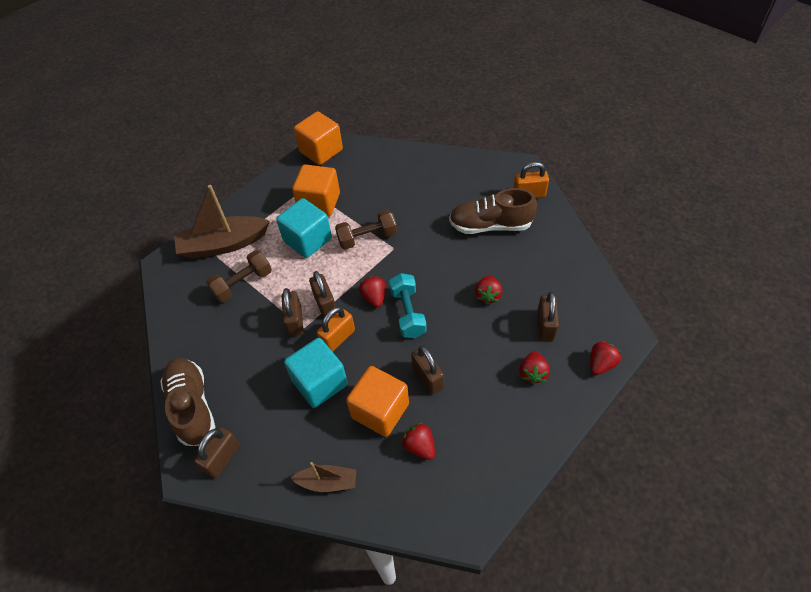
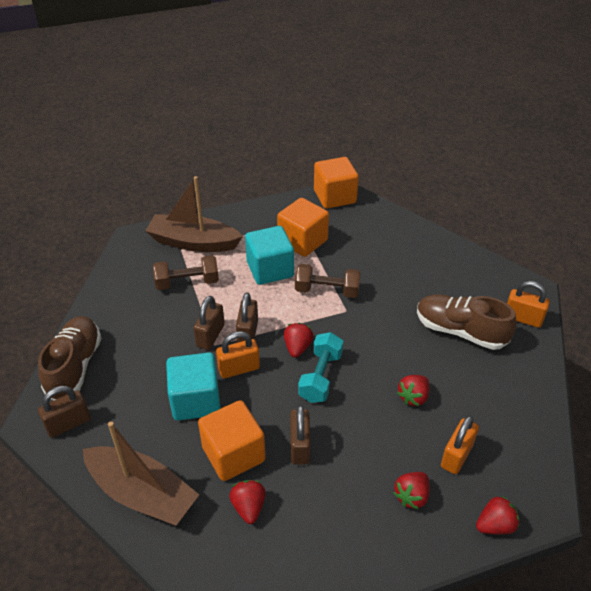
camera: 25 degrees right, 10 degrees down
brown boat [291,462,356,492] -> brown boat [83,421,199,526], size x1.86
brown padlock [537,292,559,341] -> orange padlock [441,415,479,474]

